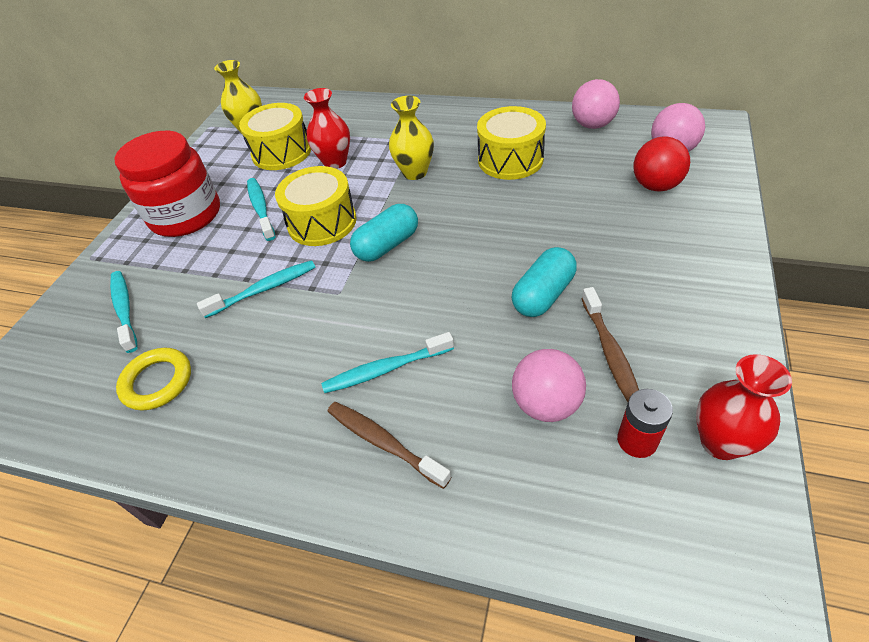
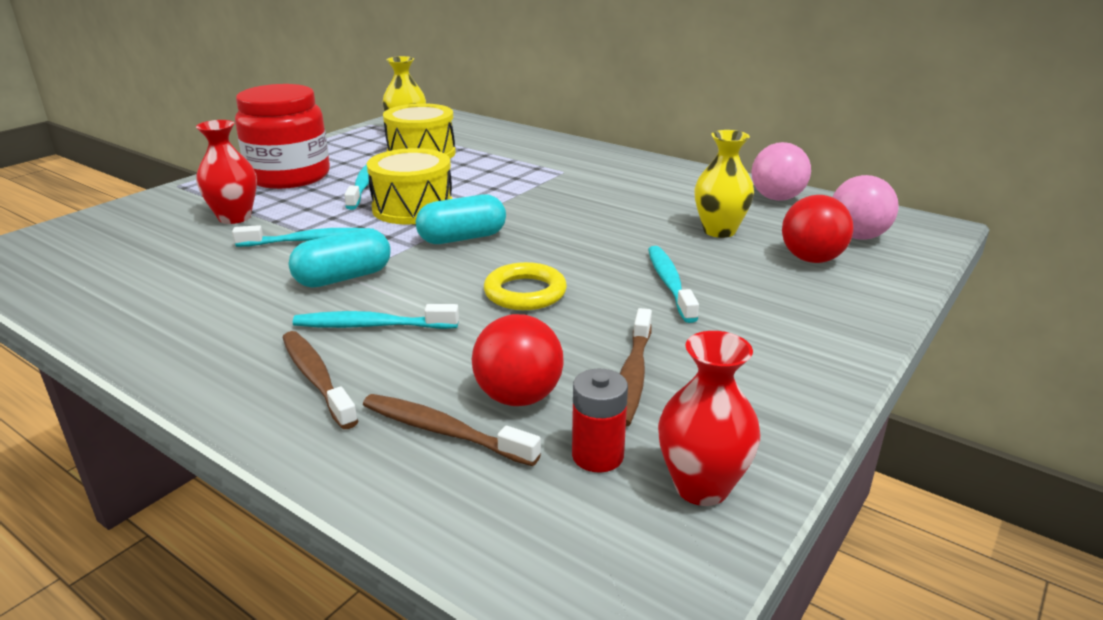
camera: 15 degrees right, 20 degrees down
turquoise toothbrush [110,271,138,353] -> turquoise toothbrush moved to [648,246,699,323]
yellow ring [116,348,191,411] -> yellow ring moved to [484,262,567,310]
red vase [304,88,350,169] -> red vase moved to [196,120,257,224]
yellow vase [389,96,434,180] -> yellow vase moved to [694,130,754,238]
yellow drum [477,106,546,180] -> none
turquoise capsule [511,247,577,317] -> turquoise capsule moved to [289,228,391,288]
pink ball [512,349,586,422] -> red ball [472,314,564,406]
none -> brown toothbrush [363,394,541,466]

